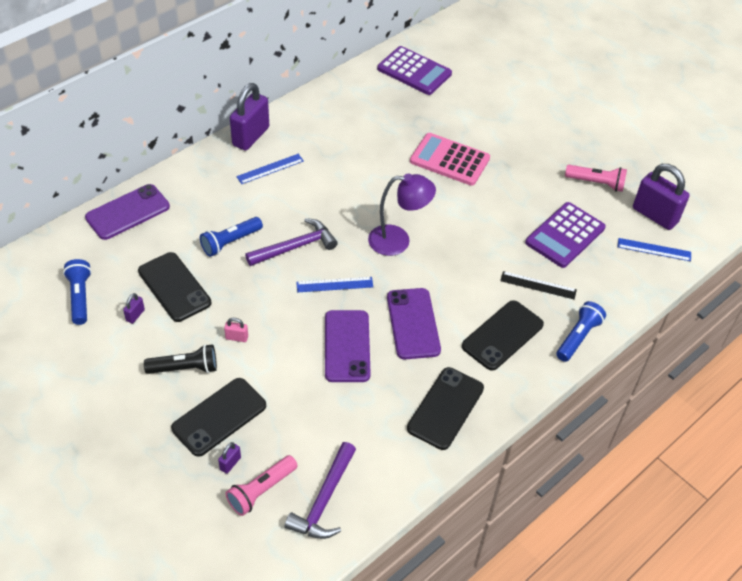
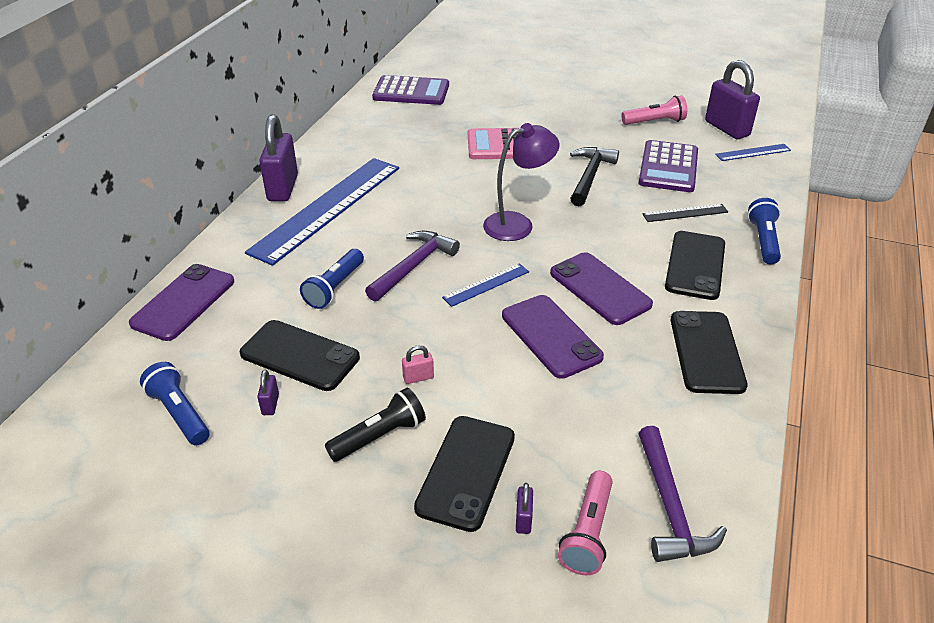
camera: 25 degrees left, 10 degrees down
blue ruler [236,154,304,184] -> blue ruler [245,158,399,266], size x2.35
purple padlock [633,164,690,230] -> purple padlock turned 45 degrees clockwise [705,60,760,139]
none -> black hammer [570,147,619,207]

